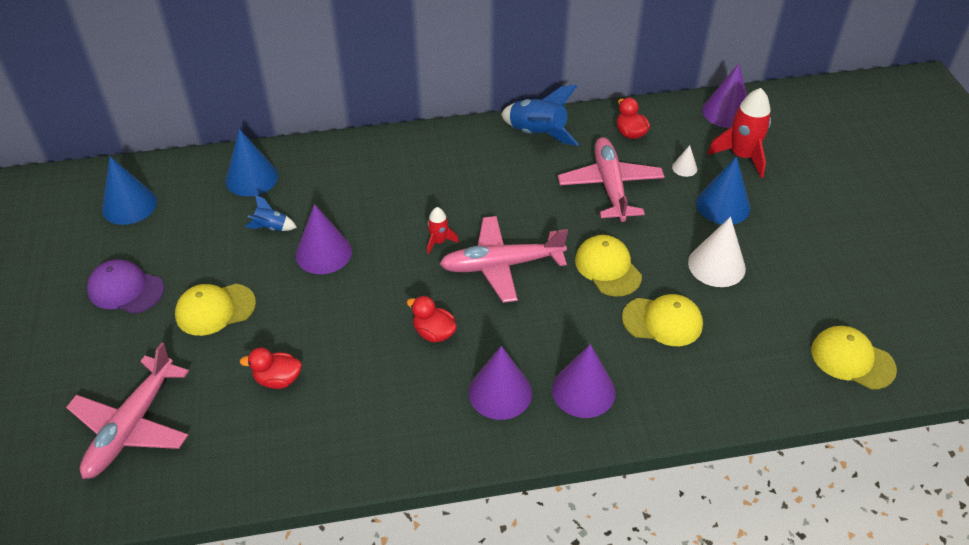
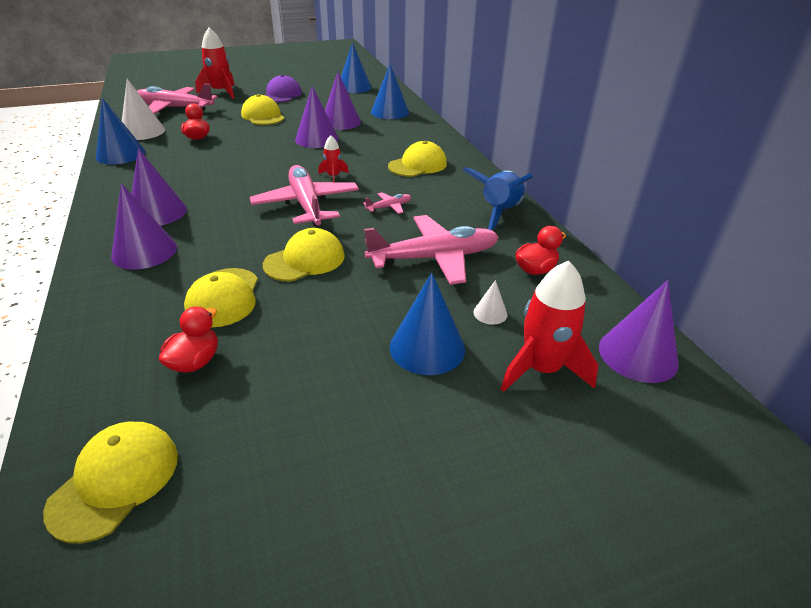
camera: 80 degrees right, 10 degrees down
blue rocket [245,195,297,231] -> purple cone [325,72,361,130]
red duck [407,296,457,342] -> red duck moved to [159,307,218,373]
white cone [688,217,746,287] -> white cone moved to [122,79,165,140]
none -> blue cone [96,98,146,164]
none -> red rocket [195,28,235,99]
none -> pink plane [363,192,411,214]
none -> yellow cap [388,141,447,177]

